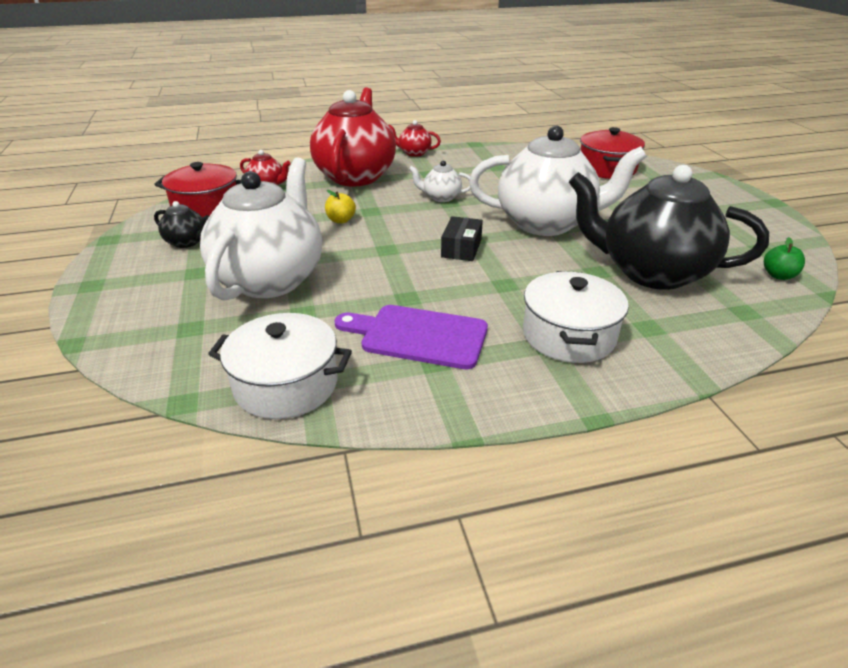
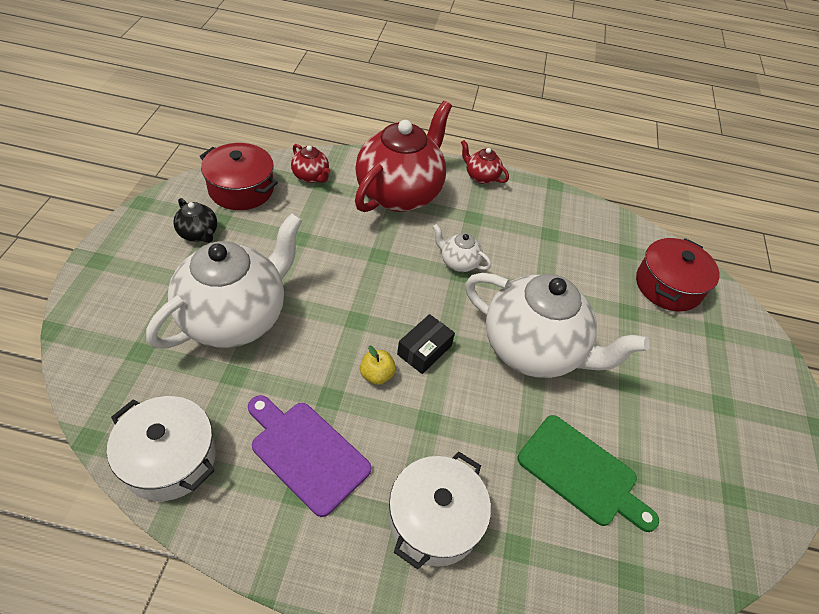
camera: 20 degrees right, 15 degrees up
yellow apple [325,190,356,223] -> yellow apple moved to [360,346,396,385]
black teapot [569,165,769,290] -> green cutting board [518,415,659,532]
green apple [764,237,805,280] -> none

